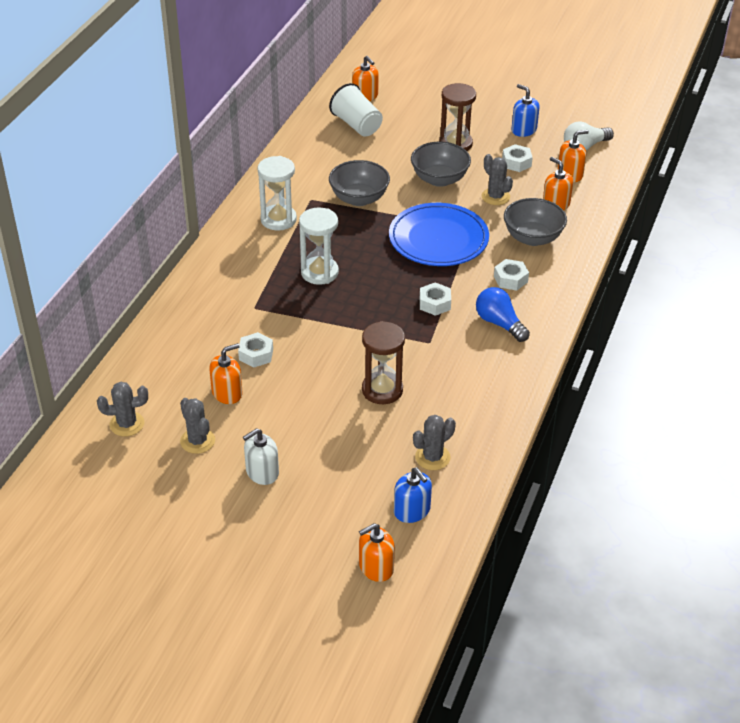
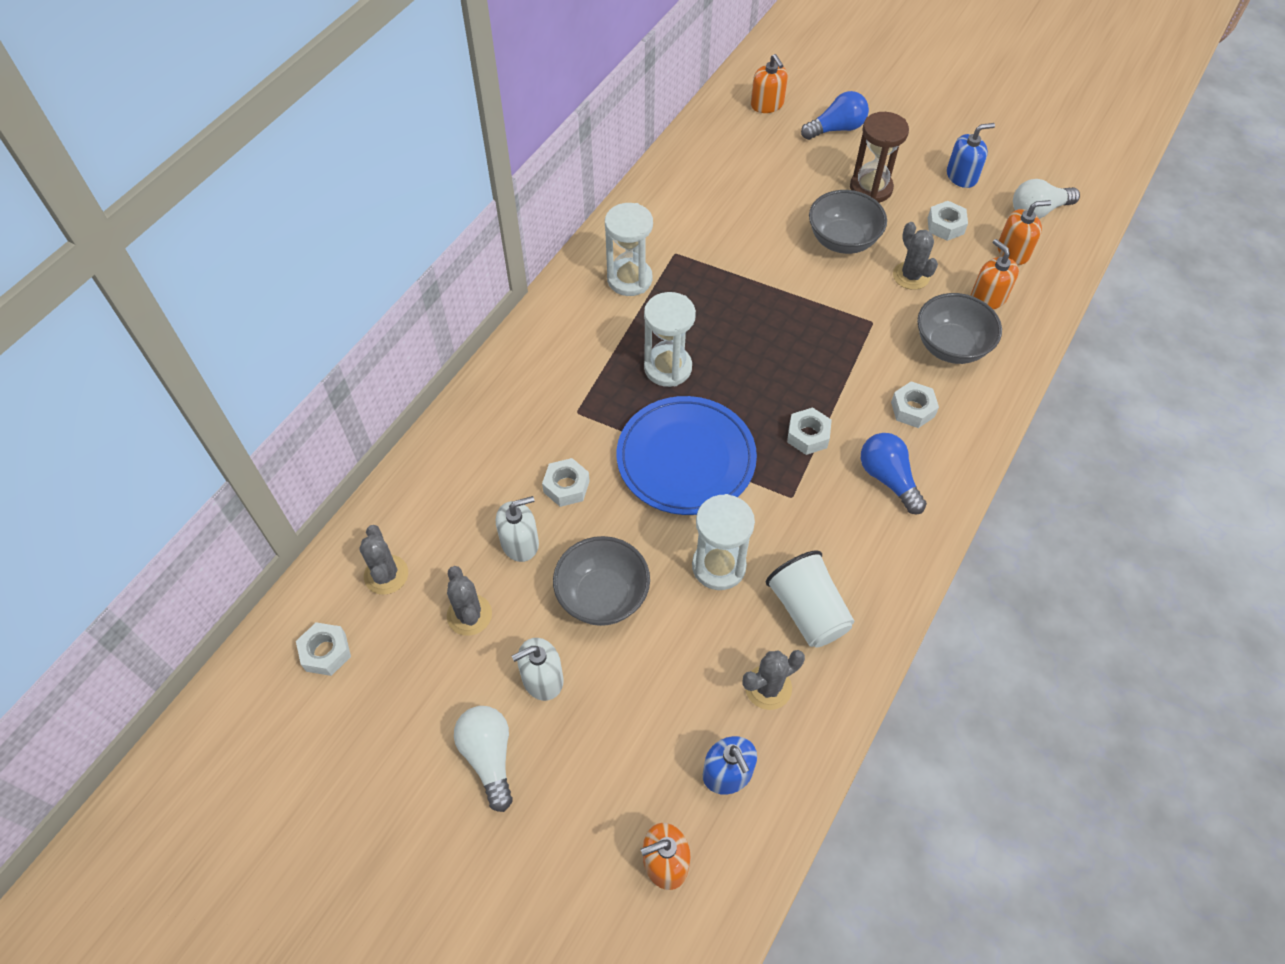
camera: 10 degrees right, 15 degrees up
grey cactus [97,382,148,436] -> grey cactus turned 75 degrees clockwise [359,525,408,595]
orange soap dispenser [209,343,243,404] -> white soap dispenser [496,496,539,562]
white cup [329,83,383,136] -> white cup moved to [766,550,854,648]
grey bowl [329,160,390,206] -> grey bowl moved to [553,536,650,626]
brown hourglass [362,321,405,404] -> white hourglass [692,494,755,590]
blue plate [389,203,489,266] -> blue plate moved to [617,396,757,515]
blue soap dispenser [511,84,540,137] -> blue soap dispenser turned 105 degrees clockwise [947,123,995,188]
none -> white nut [296,622,351,676]
none -> white light bulb [454,706,513,812]
none -> blue light bulb [801,91,869,140]

